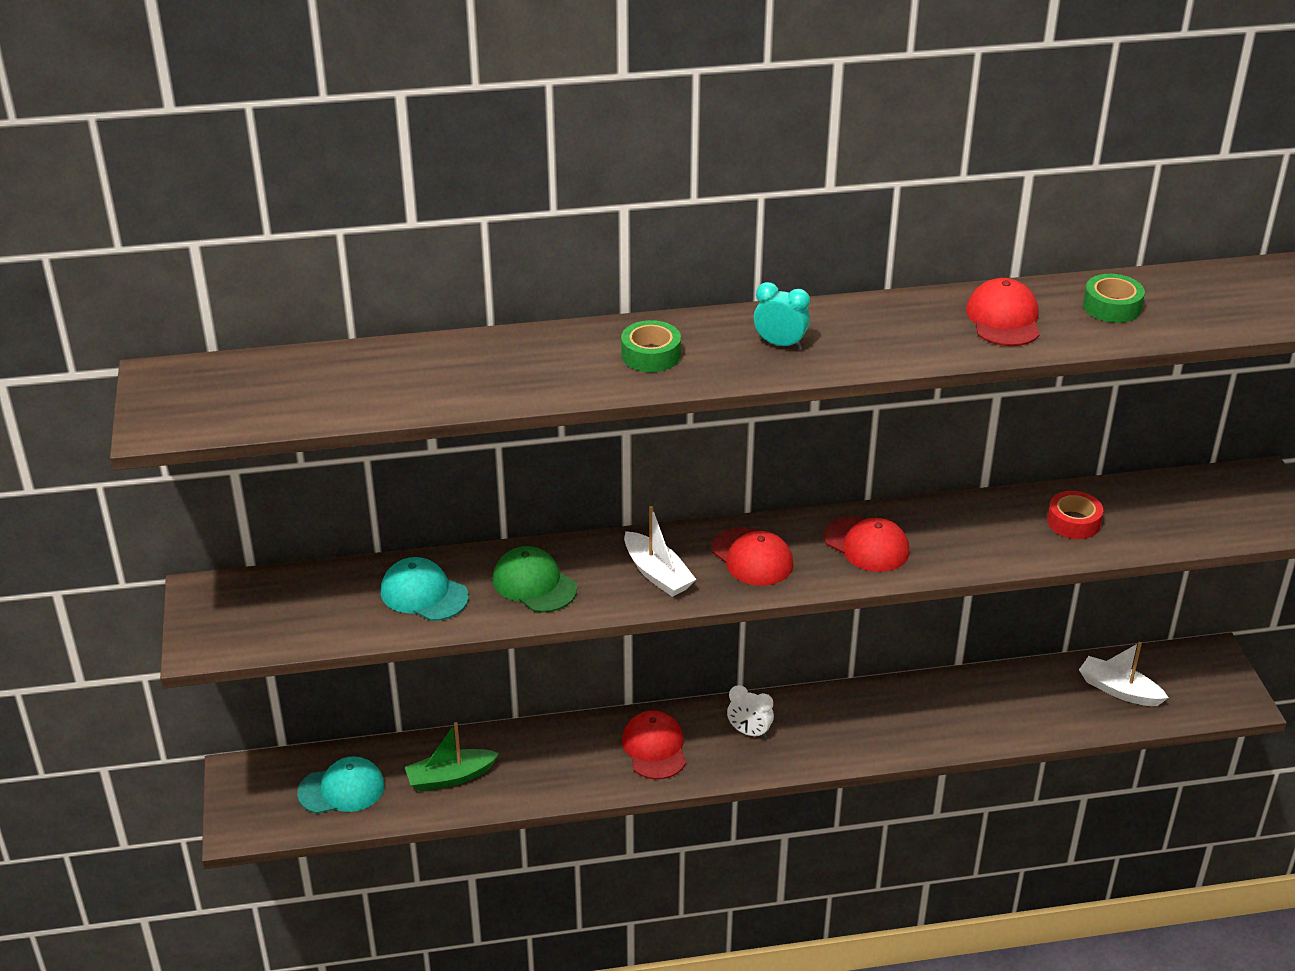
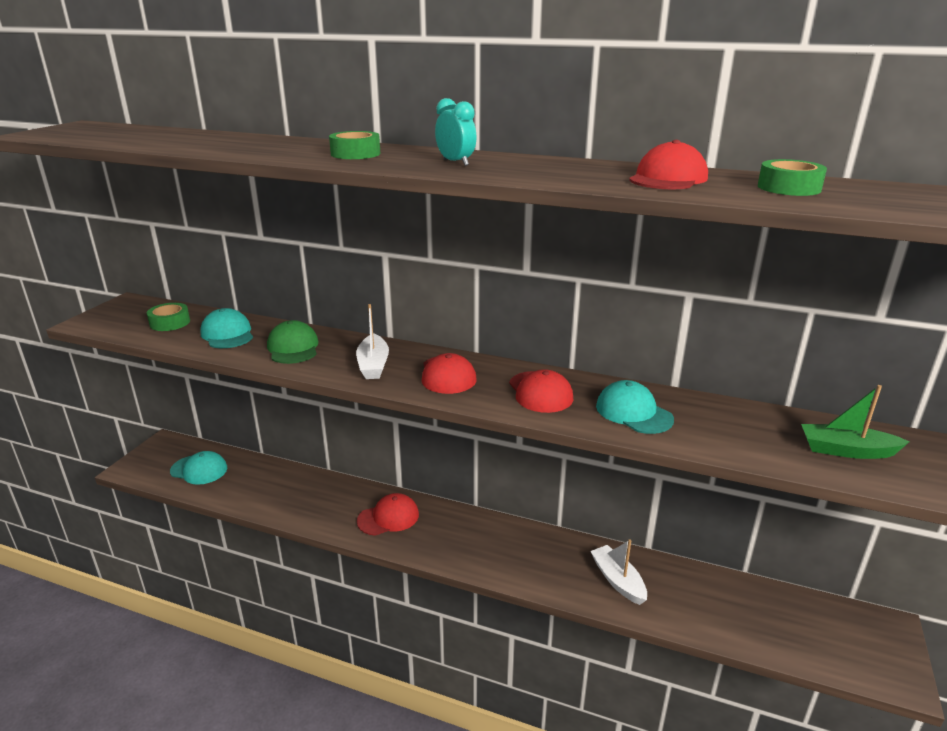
camera: 30 degrees right, 10 degrees down
green boat [405,722,499,791] -> green boat moved to [801,385,910,459]
red cap [622,710,686,779] -> red cap turned 45 degrees clockwise [357,493,419,536]
white clock [727,685,774,738] -> none
red tape [1047,491,1103,539] -> none
white boat [1079,642,1169,706] -> white boat moved to [591,539,647,605]
none -> green tape [147,303,190,331]
none -> turquoise cap [596,380,674,434]

